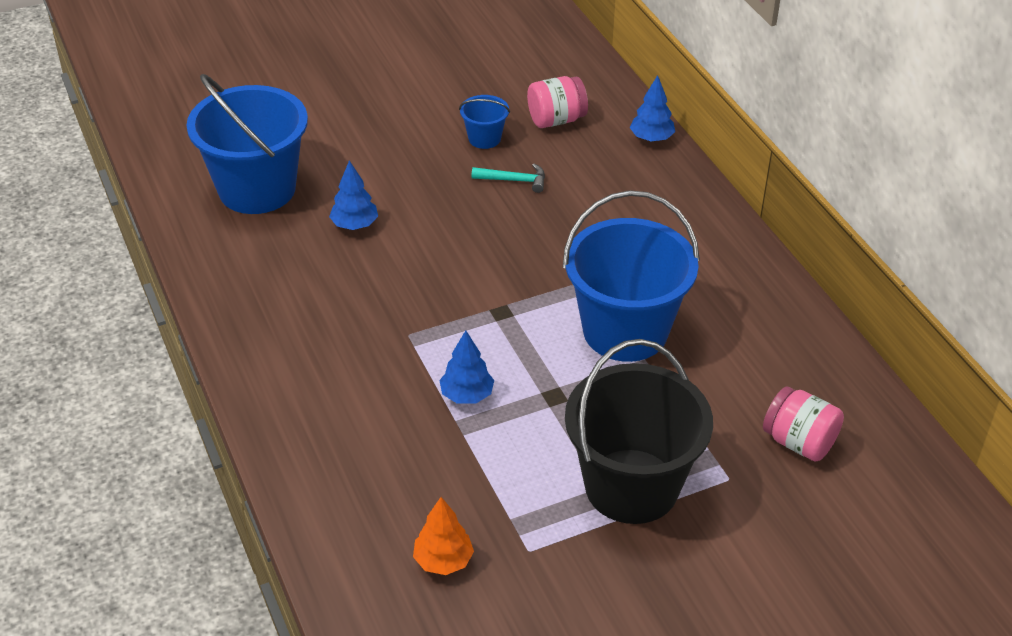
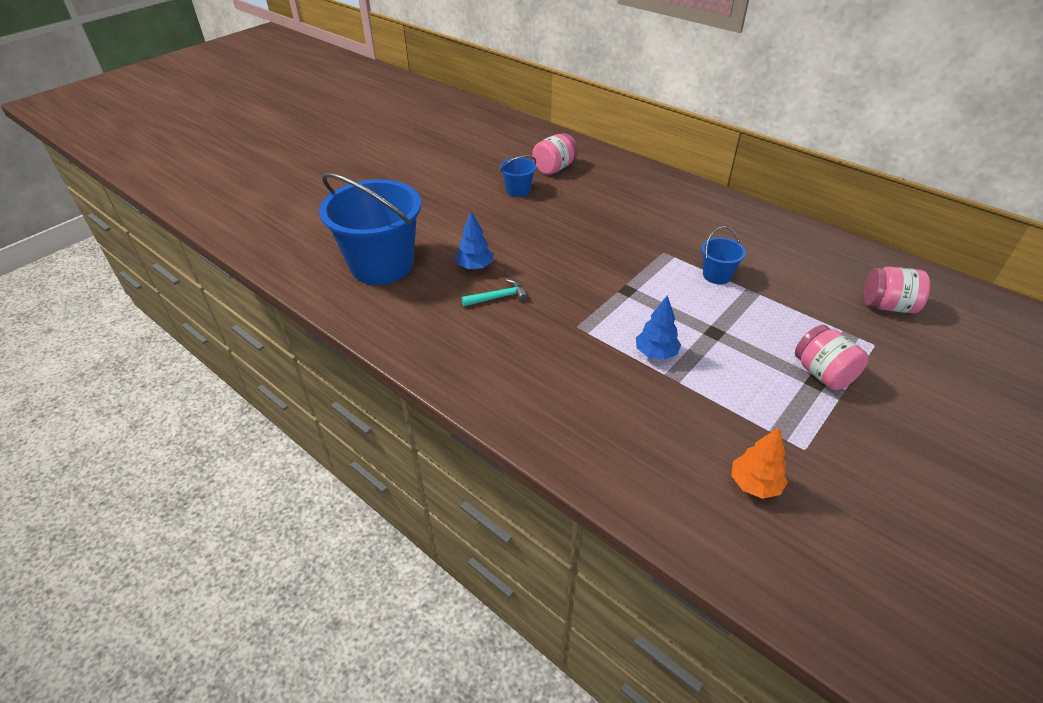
camera: 25 degrees left, 0 degrees up
turquoise hammer [472,164,545,193] -> turquoise hammer moved to [461,279,528,306]
blue bucket [563,190,700,362] -> blue bucket [701,226,746,284], size x0.44
black bucket [565,339,713,524] -> pink jar [795,325,868,390]
blue tree [630,75,675,142] -> none

